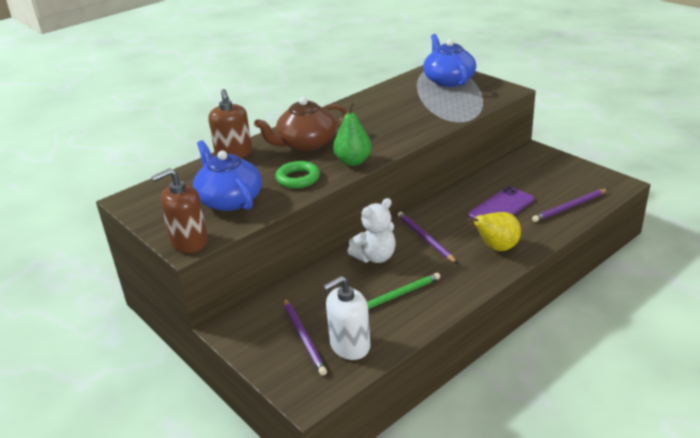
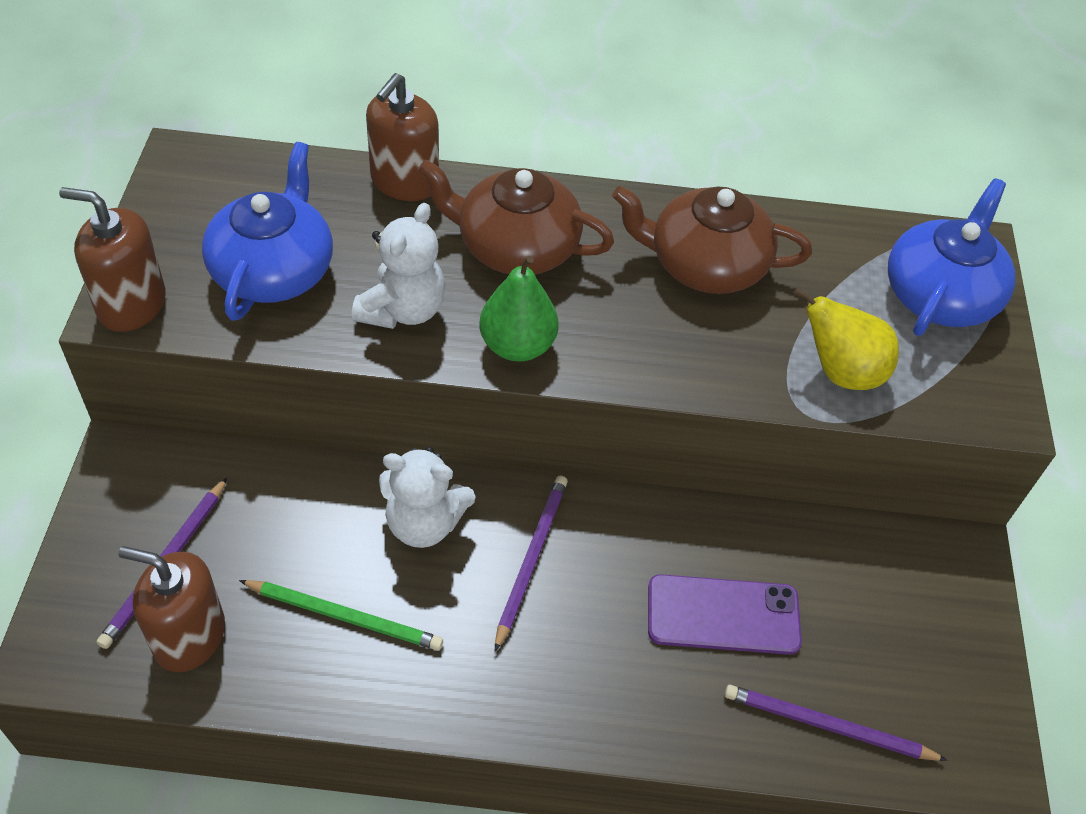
camera: 40 degrees right, 20 degrees up
green ring [275,161,320,189] -> white teddy bear [352,203,445,329]
white soap dispenser [323,276,371,360] -> brown soap dispenser [118,546,225,672]
yellow pear [467,212,521,251] -> yellow pear moved to [793,288,899,390]
none -> brown teapot [612,186,812,294]

